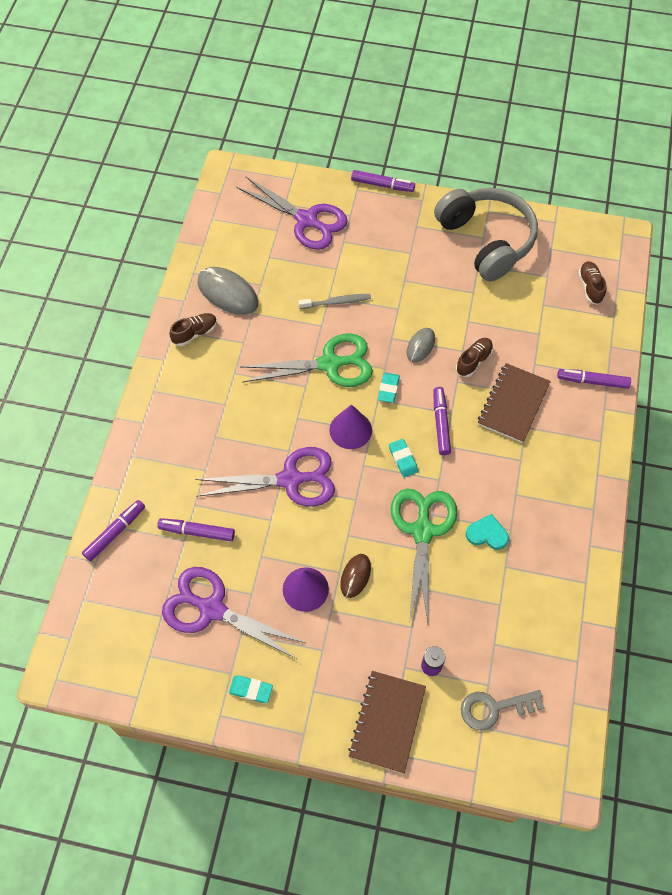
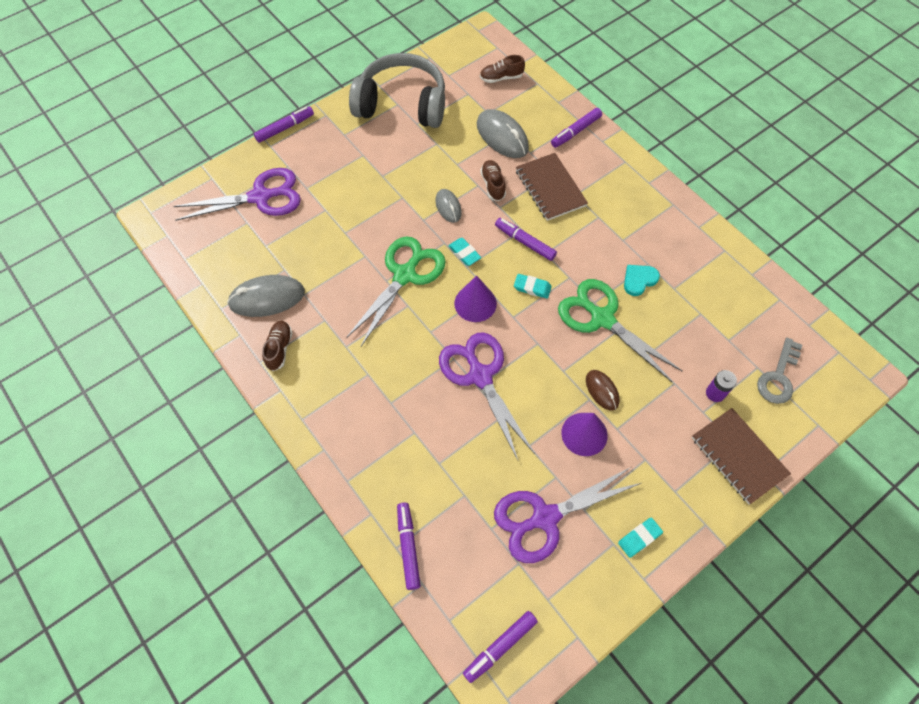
camera: 50 degrees left, 0 degrees up
purple marker [157,518,235,541] -> purple marker moved to [463,611,538,683]
purple scissors [195,447,335,507] -> purple scissors turned 60 degrees counterclockwise [439,332,535,460]
grey toothbrush [298,294,371,309] -> none
brown shoe [578,261,606,305] -> brown shoe turned 45 degrees counterclockwise [480,55,525,83]
none -> grey mouse [477,109,529,158]

